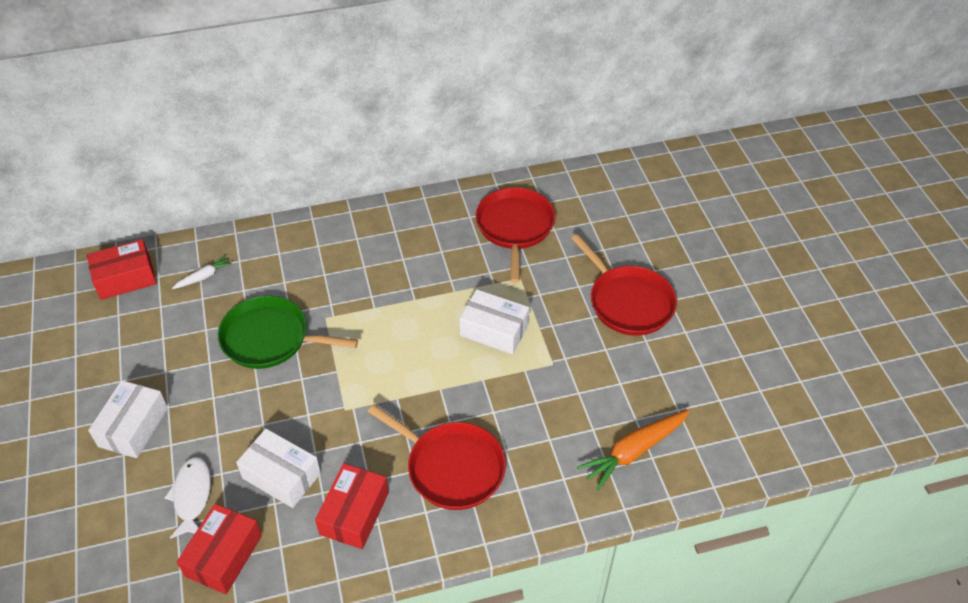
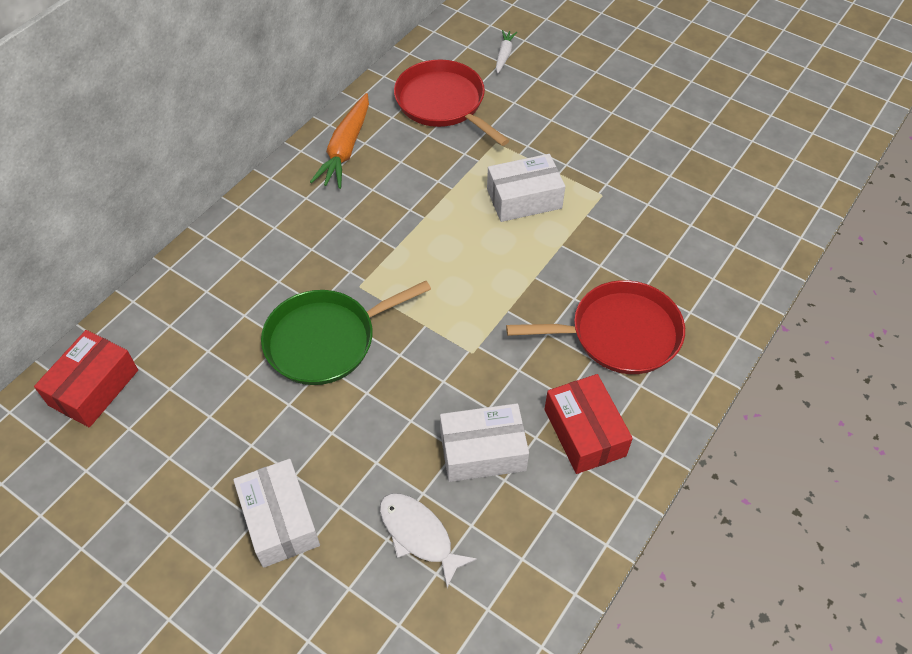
camera: 40 degrees left, 5 degrees up
white carrot [172,255,232,289] -> white carrot moved to [496,30,517,74]
red box [177,504,262,594] -> none
red pan [571,234,677,336] -> none
orange carrot [577,410,690,491] -> orange carrot moved to [310,93,369,189]

